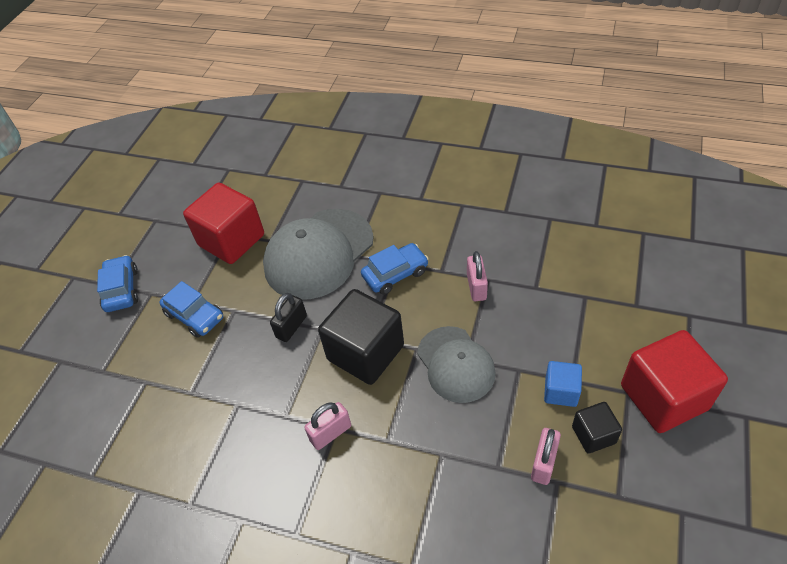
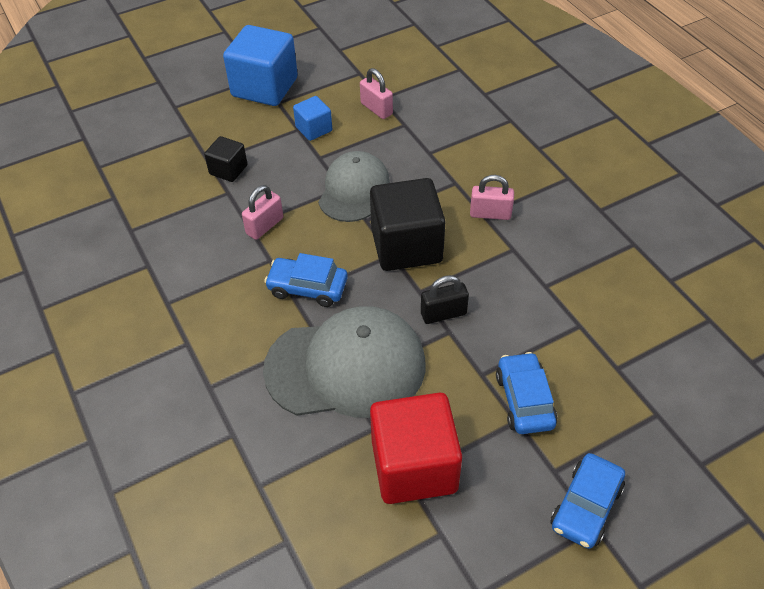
camera: 140 degrees left, 0 degrees up
pink padlock [531,428,561,485] -> pink padlock turned 75 degrees clockwise [360,68,393,119]
black cube [572,402,622,454] -> black cube moved to [204,136,247,182]
red cube [621,330,728,433] -> blue cube [223,25,298,106]

